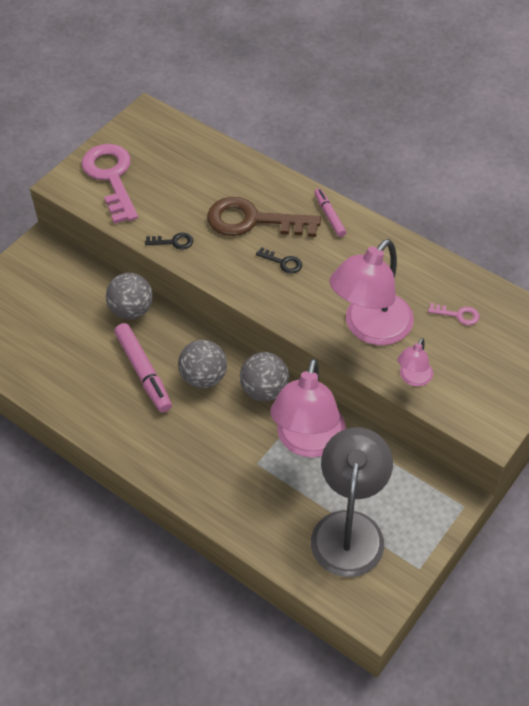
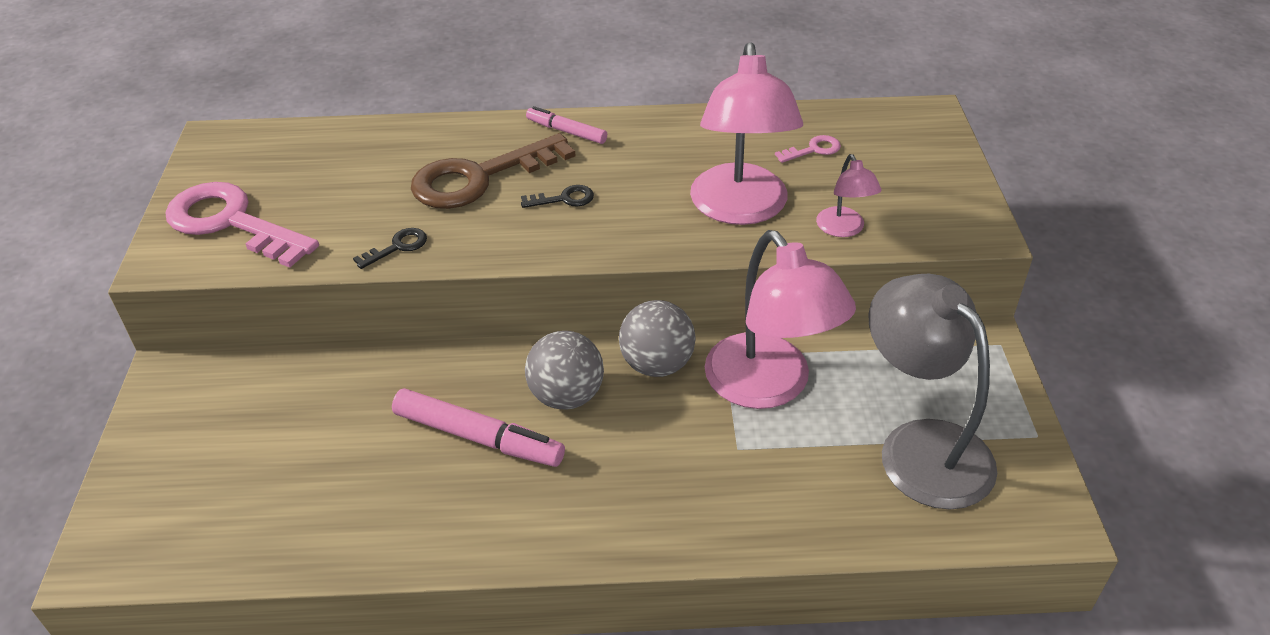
camera: 40 degrees left, 10 degrees down
grey ball [106,273,153,319] -> none

